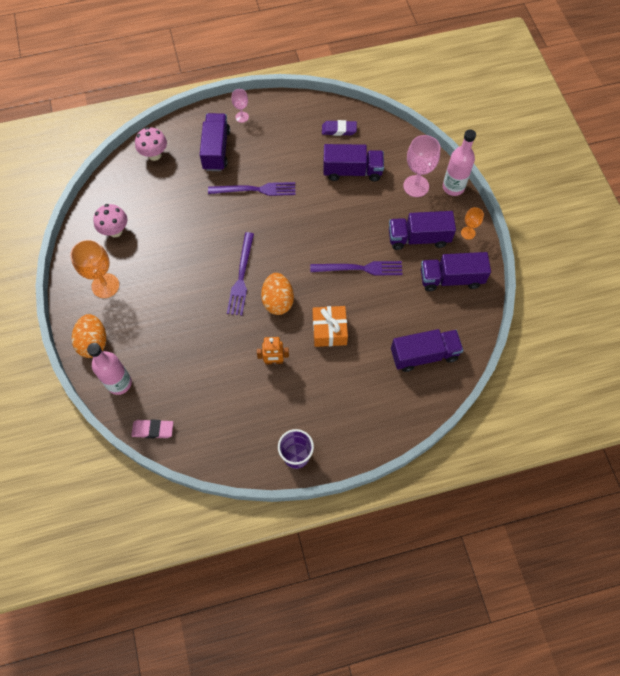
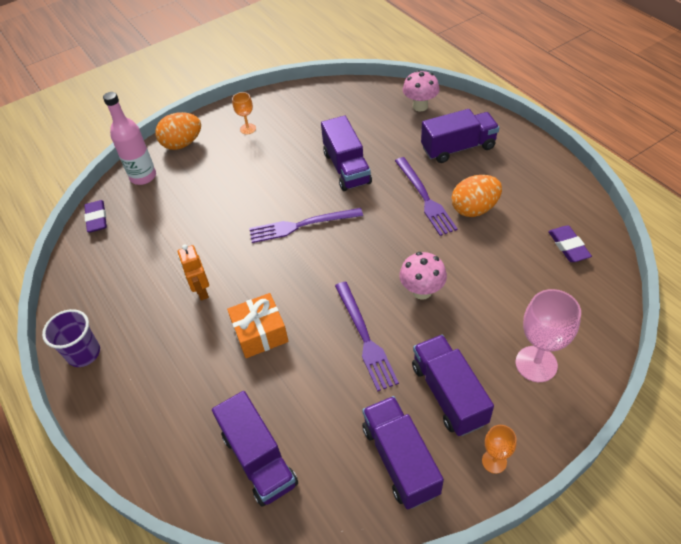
camera: 75 degrees right, 15 degrees down
orange goblet [70,239,119,298] -> orange goblet [232,92,256,134], size x0.55
pink mushroom [93,204,127,237] -> pink mushroom moved to [399,252,447,300]
pink eraser [131,419,173,438] -> purple eraser [84,200,107,233]
pink goblet [231,89,249,123] -> none
orange egg [261,273,294,315] -> orange egg moved to [452,175,502,217]
purple truck [323,144,384,182] -> purple truck moved to [321,115,372,191]
pink bottle [443,129,476,196] -> none

